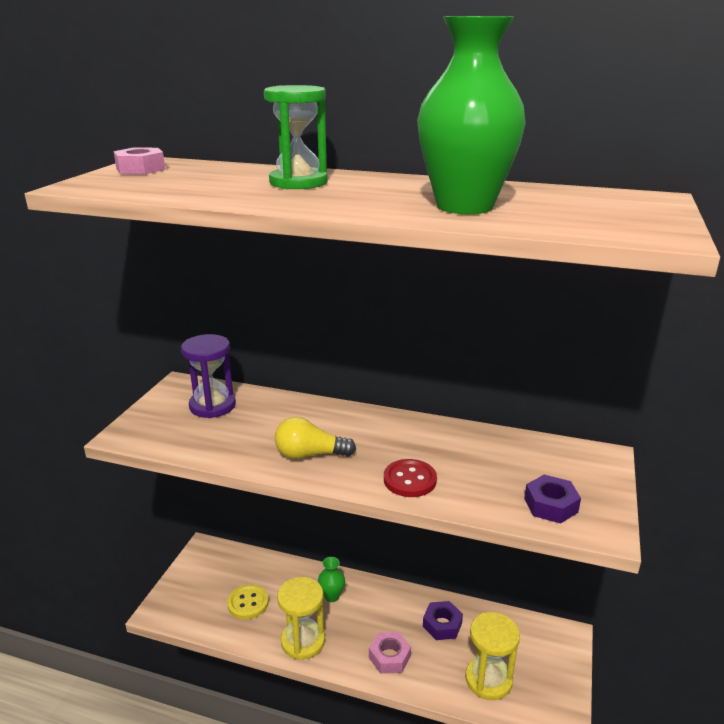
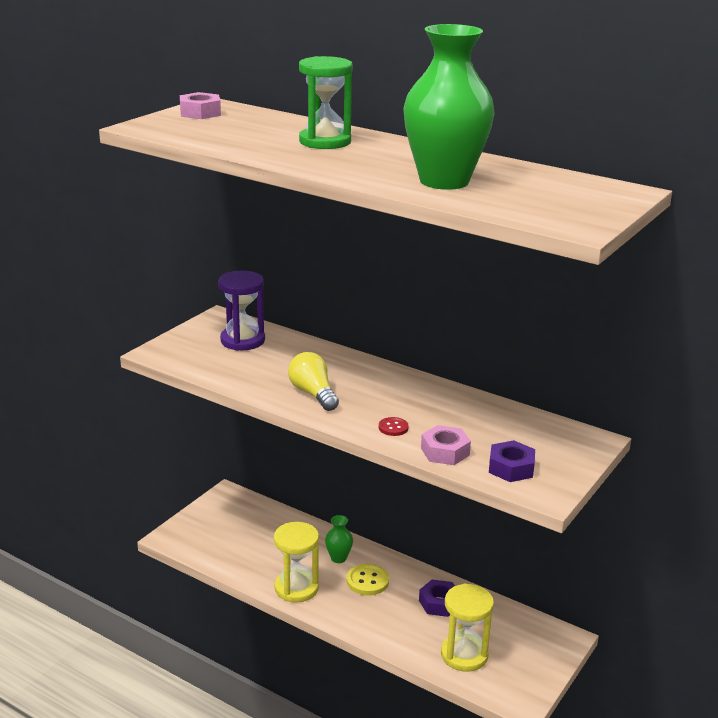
camera: 15 degrees right, 0 degrees up
yellow button [227,584,269,619] -> yellow button moved to [347,564,389,595]
yellow light bulb [275,417,356,459] -> yellow light bulb turned 45 degrees clockwise [288,352,339,411]
pink nut [369,632,411,674] -> pink nut moved to [421,425,471,465]
red button [384,459,437,497] -> red button [379,417,409,436], size x0.60

